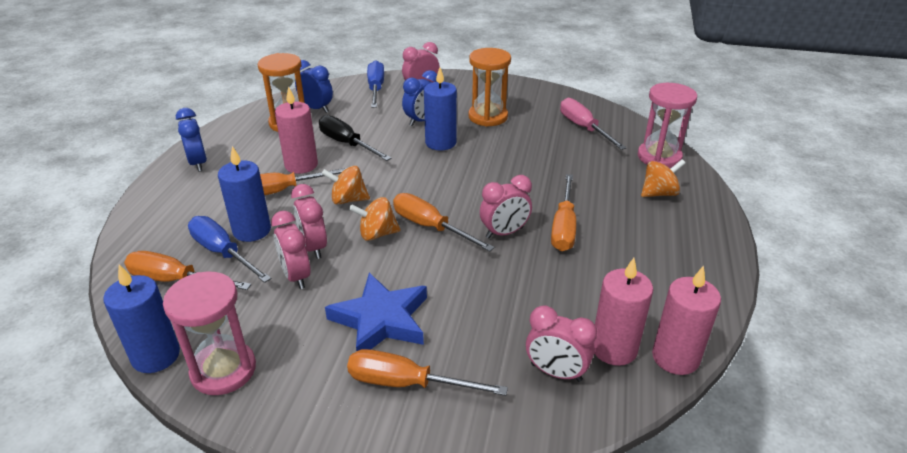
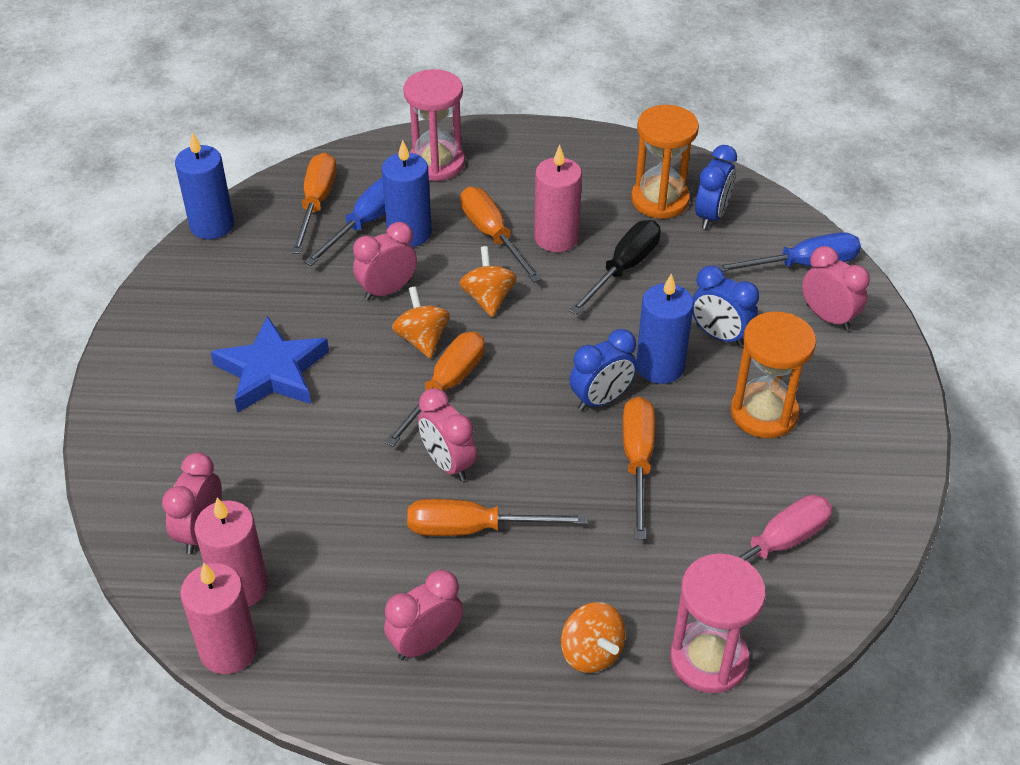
camera: 80 degrees right, 10 degrees up
pink hourglass [163,272,256,395] -> pink hourglass moved to [403,69,465,181]
blue clock [176,108,207,172] -> blue clock moved to [570,329,637,411]
pink clock [271,211,311,289] -> pink clock moved to [384,570,463,660]
orange screwdriver [347,349,508,396] -> orange screwdriver moved to [623,397,655,540]

